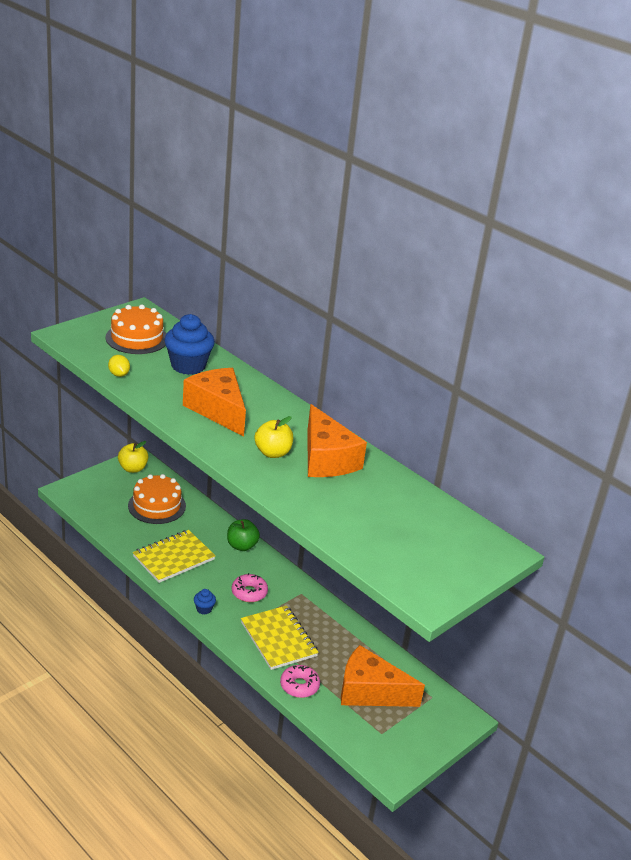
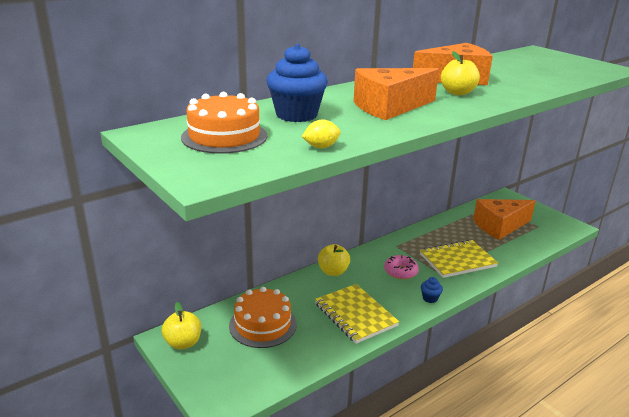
camera: 80 degrees left, 5 degrees down
green apple [227,519,260,551] -> yellow apple [318,244,350,276]
pink donut [280,665,320,698] -> none
orange cheese [341,645,425,707] -> orange cheese turned 45 degrees clockwise [473,199,536,240]

